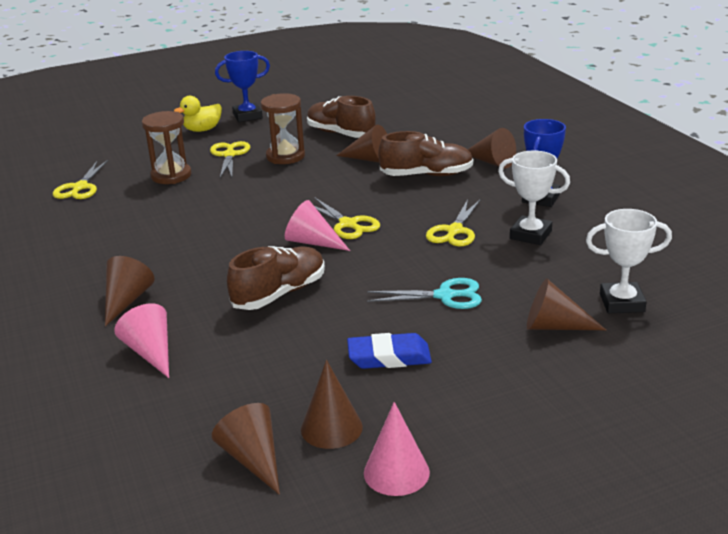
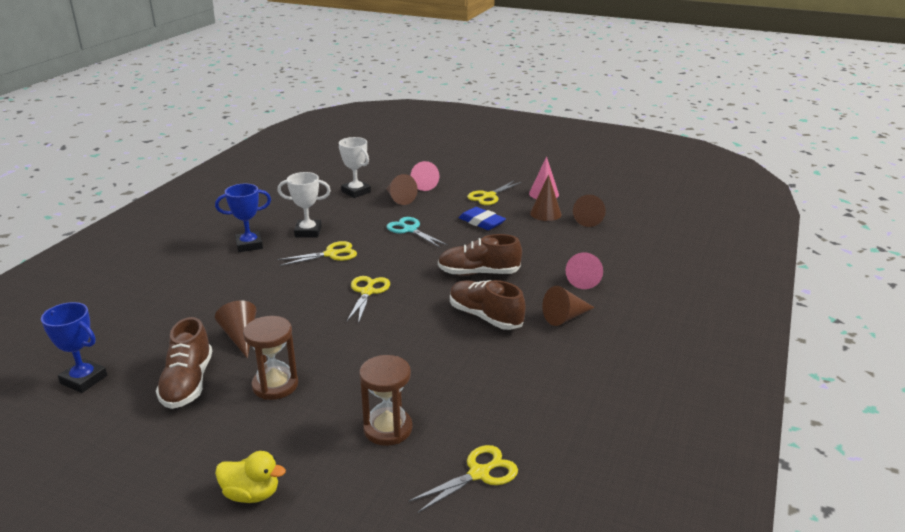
camera: 135 degrees left, 0 degrees up
yellow scissors [210,141,250,178] -> yellow scissors moved to [467,180,521,205]
blue trophy [215,51,270,122] -> blue trophy moved to [41,302,107,393]
pink cone [285,200,350,251] -> pink cone moved to [410,161,440,191]
brown shoe [378,131,473,176] -> brown shoe moved to [450,280,525,330]
brown cone [467,128,516,168] -> none
white trophy [498,151,570,245] -> white trophy turned 75 degrees counterclockwise [277,172,331,237]

